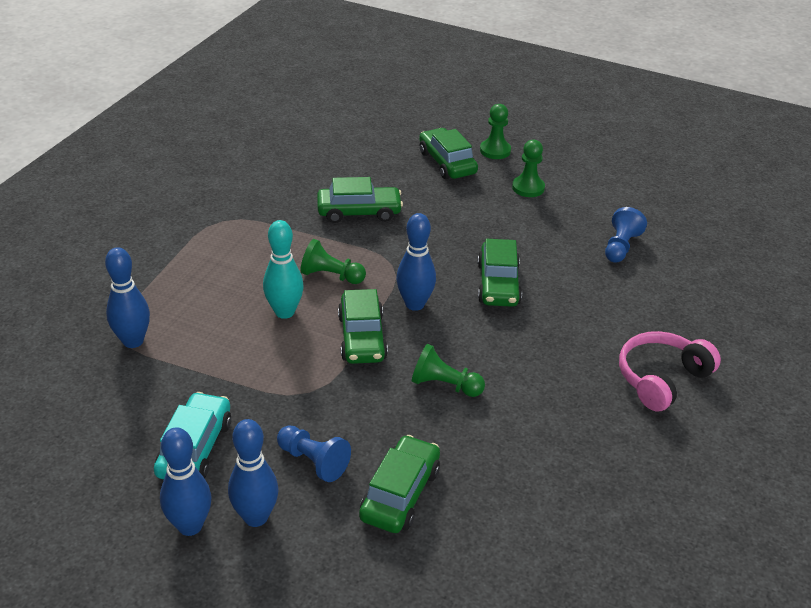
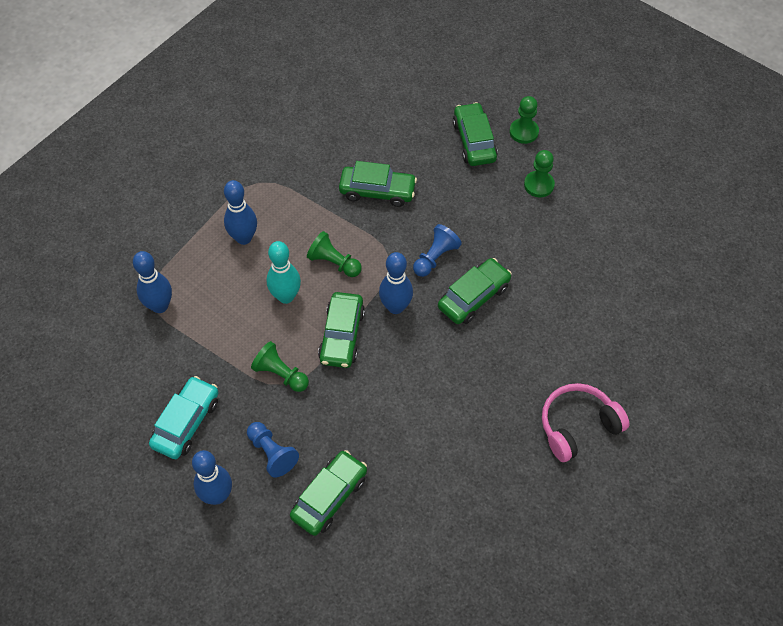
camera: 15 degrees right, 20 degrees up
blue bowling pin [160,427,211,536] -> blue bowling pin moved to [224,180,257,245]
green pawn [412,344,485,397] -> green pawn moved to [251,341,309,392]
green car [477,239,522,307] -> green car turned 150 degrees counterclockwise [438,258,512,324]
blue pawn [605,207,647,263] -> blue pawn moved to [413,224,462,277]

